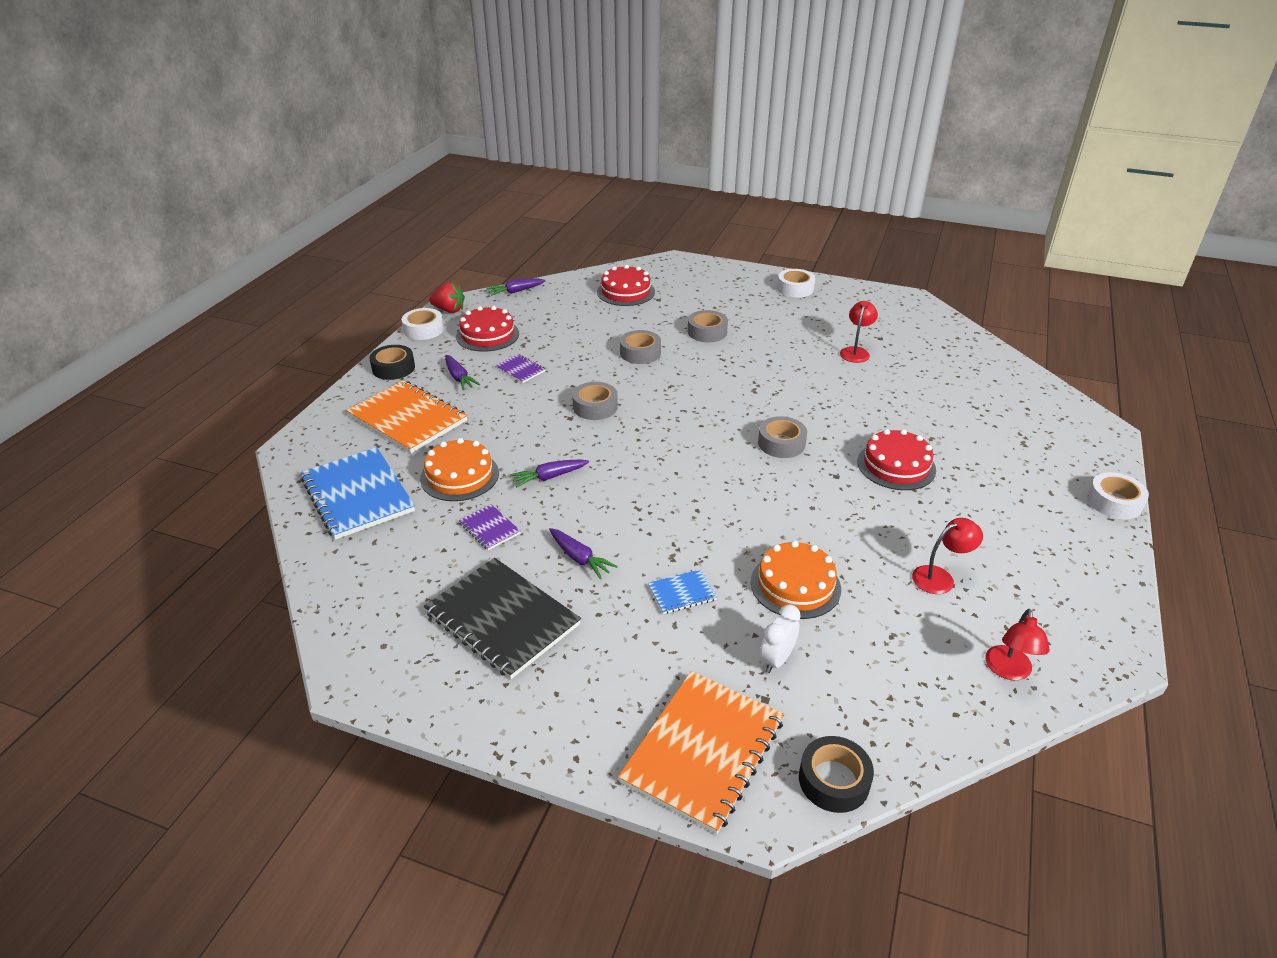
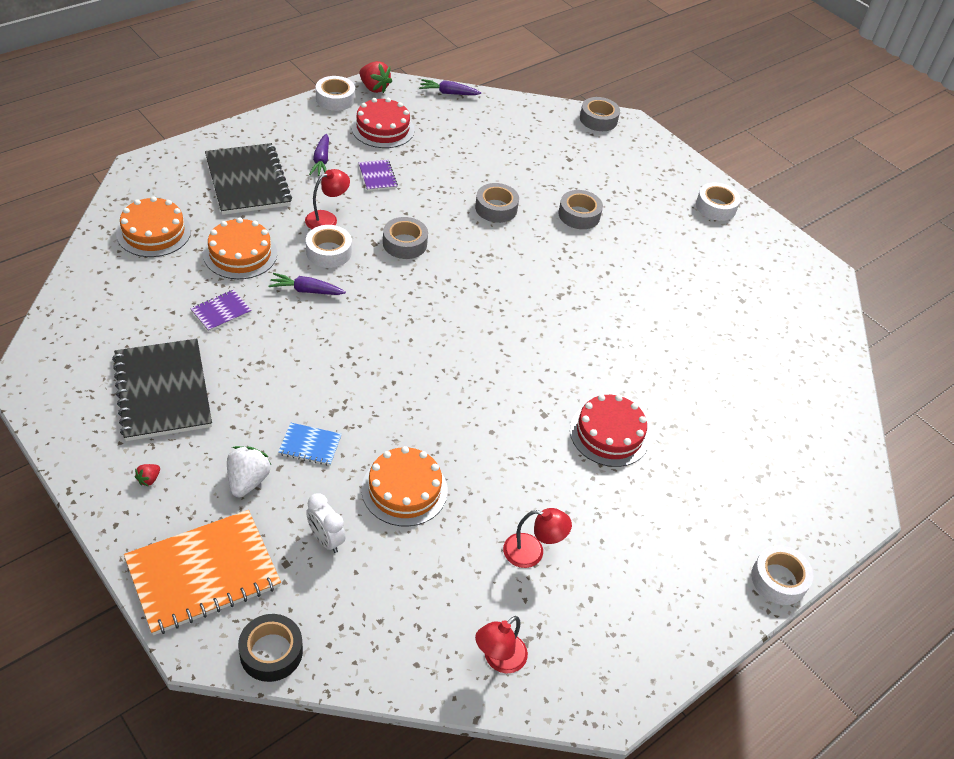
camera: 25 degrees right, 10 degrees up
blue notebook [300,447,415,540] -> orange cake [116,196,191,257]
orange notebook [346,380,467,453] -> black notebook [205,143,292,215]
black tape [369,345,415,380] -> none
purple notebook [459,504,520,550] -> purple notebook turned 60 degrees clockwise [190,290,252,332]
purple carrot [549,528,618,579] -> none
red cake [597,265,655,306] -> none
grey tape [758,416,807,458] -> grey tape moved to [580,97,620,131]
white clock [760,604,801,673] -> white clock turned 105 degrees counterclockwise [306,493,346,553]
red lamp [840,301,878,363] -> red lamp moved to [305,169,350,229]
none -> red strawberry [135,464,160,486]
none -> white strawberry [227,446,271,497]
none -> white tape [306,225,352,268]

